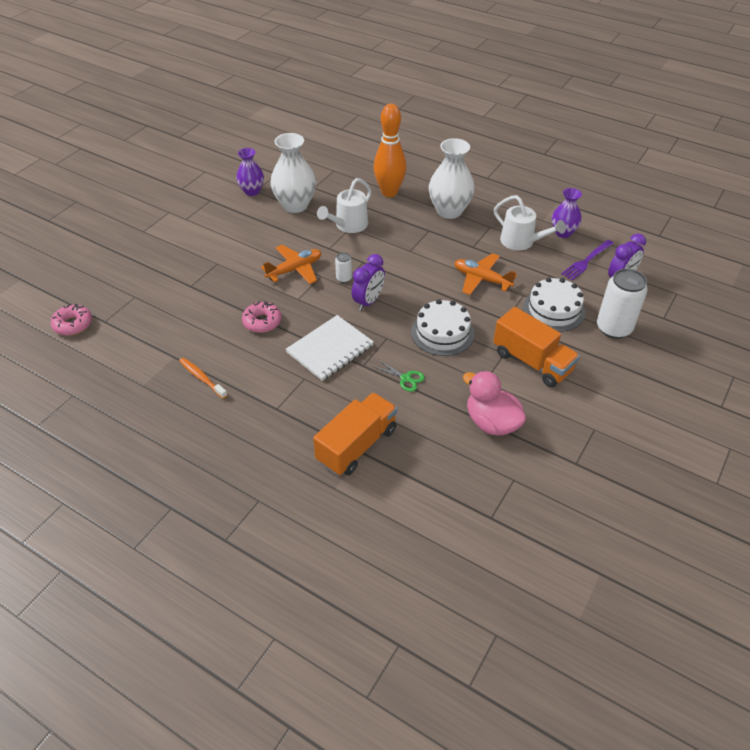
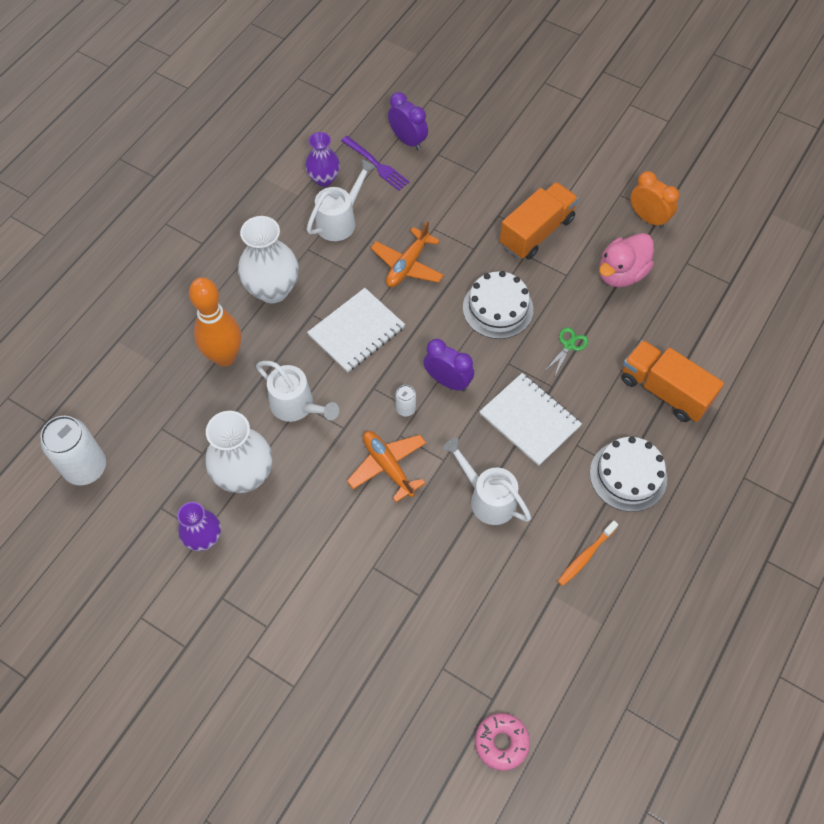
camera: 90 degrees left, 15 degrees up
pink donut [242,301,282,333] -> white watering can [443,438,531,525]
white cake [523,277,585,332] -> white cake moved to [590,436,667,512]
white can [597,268,648,339] -> white can moved to [40,416,106,485]
none -> white notebook [307,288,405,373]
none -> orange clock [630,171,679,228]

